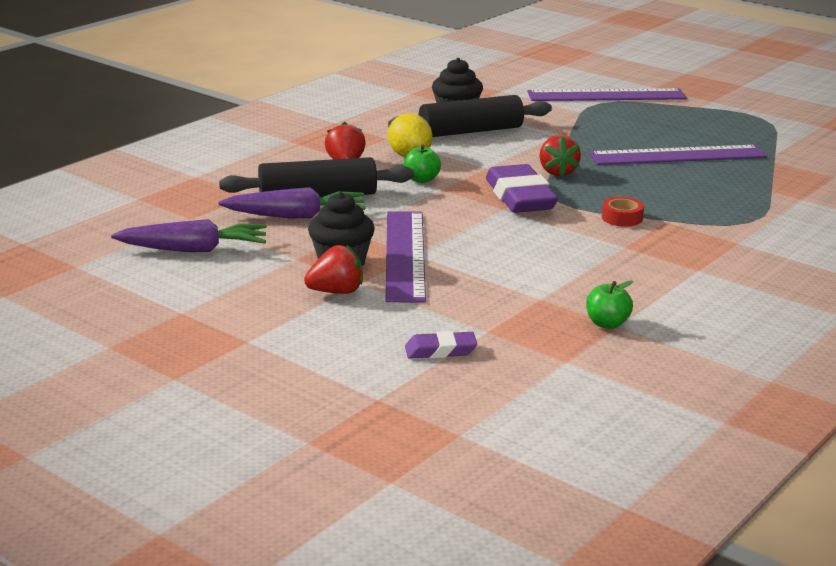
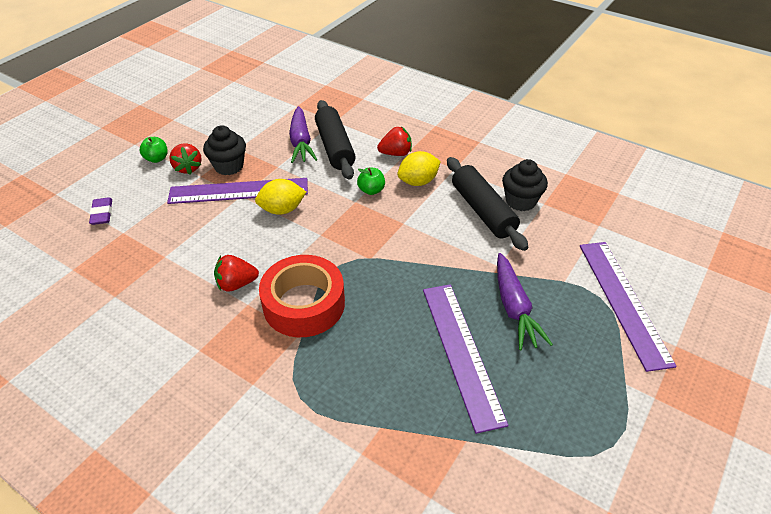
camera: 85 degrees right, 20 degrees up
purple carrot [111,219,267,252] -> purple carrot moved to [497,253,553,350]
purple eraser [486,164,558,213] -> none
red strawberry [539,135,581,177] -> red strawberry moved to [214,255,259,292]
green apple [586,281,633,329] -> green apple moved to [140,137,168,163]
red tape [602,197,644,227] -> red tape [259,255,345,337], size x2.37
none -> yellow lemon [255,179,306,215]

